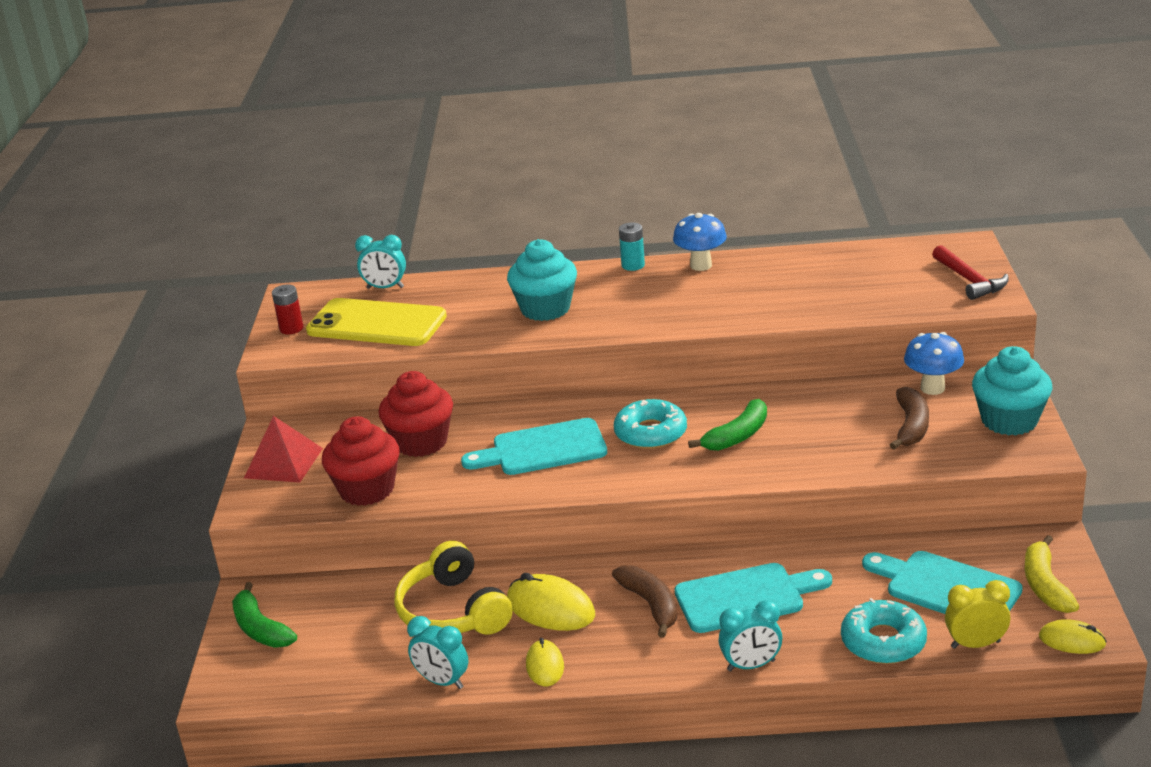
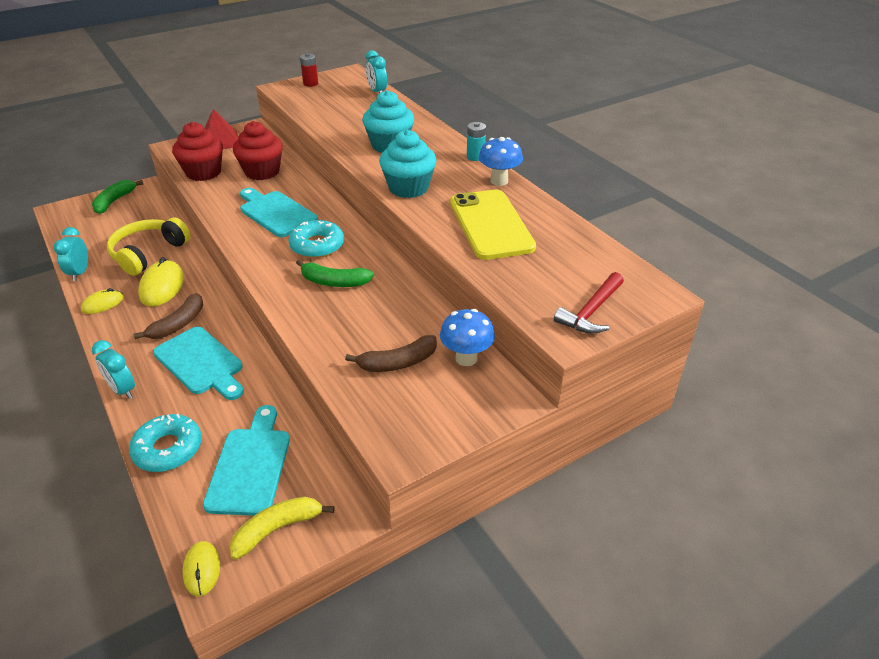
camera: 55 degrees right, 10 degrees up
yellow phone [306,298,447,346] -> yellow phone moved to [450,189,536,260]
yellow clock [945,580,1010,649] -> none
turquoise cupcake [972,346,1052,435] -> turquoise cupcake moved to [379,130,437,198]

